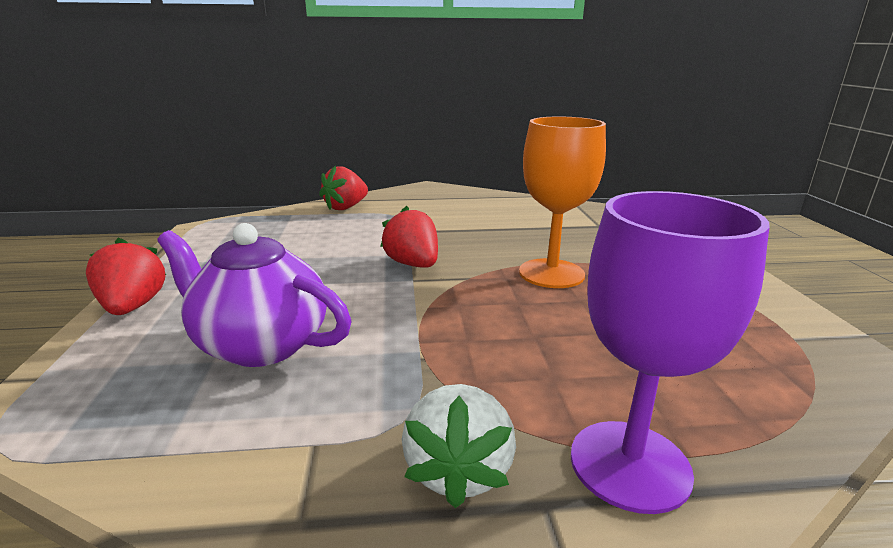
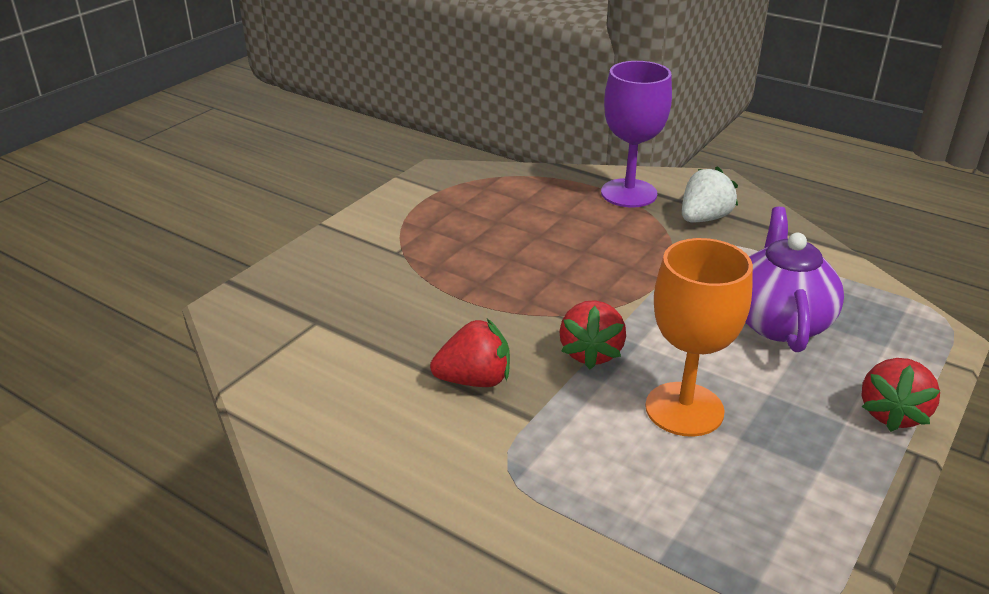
camera: 140 degrees left, 10 degrees up
purple teapot [157,223,351,367] -> purple teapot turned 150 degrees counterclockwise [745,207,844,352]
red strawberry [319,165,368,210] -> red strawberry moved to [430,319,510,387]
orange goblet [519,116,606,288] -> orange goblet moved to [645,238,753,437]

